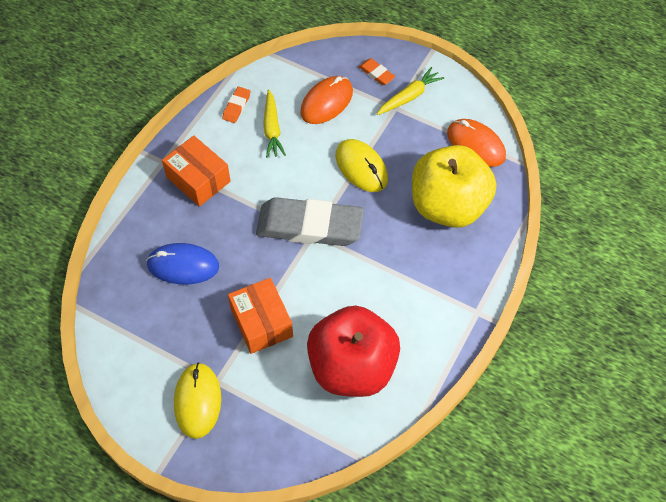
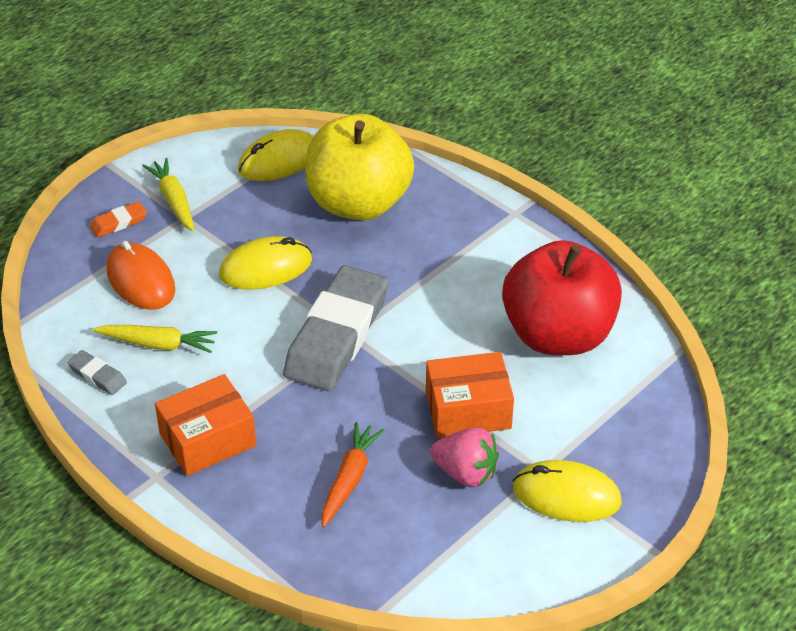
camera: 75 degrees left, 15 degrees down
blue mouse [146,243,219,285] -> orange carrot [322,422,384,527]
orange eraser [222,87,250,123] -> grey eraser [67,350,127,395]
orange mouse [447,119,506,167] -> yellow mouse [238,129,314,181]
none -> pink strawberry [430,427,499,487]

